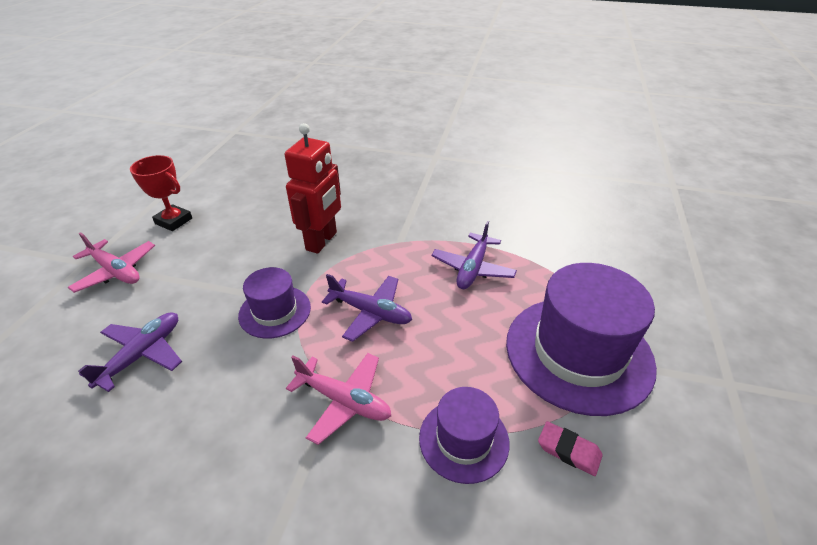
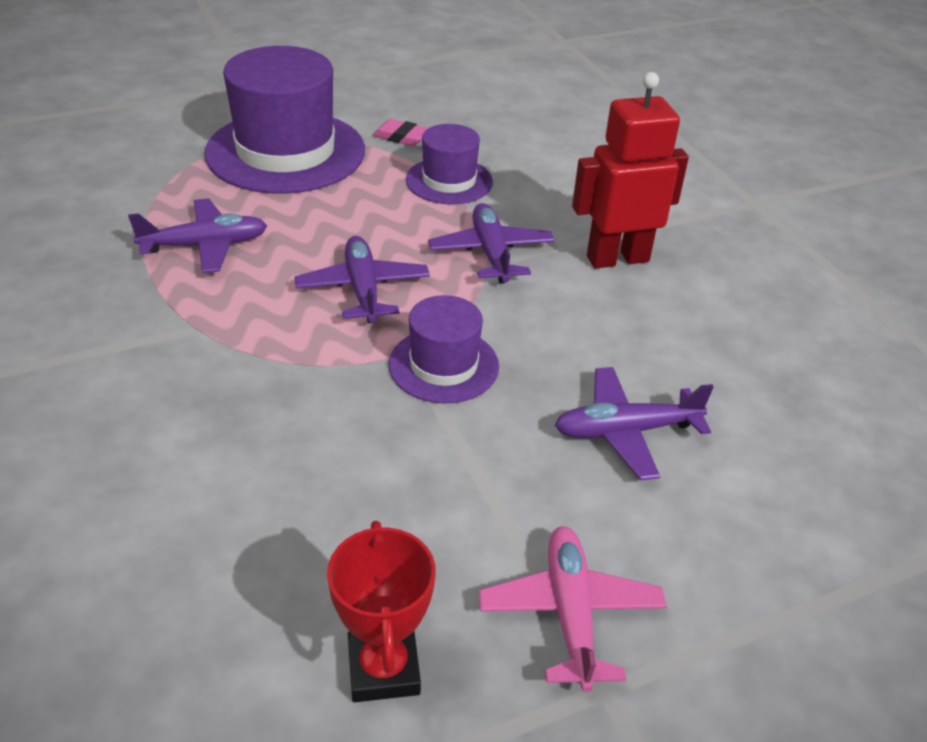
camera: 130 degrees left, 0 degrees up
red robot [285,123,341,254] -> red robot moved to [572,72,689,269]
pink plane [286,353,391,445] -> purple plane [428,203,555,284]
pink eraser [538,421,603,476] -> pink eraser turned 60 degrees counterclockwise [373,119,428,146]

